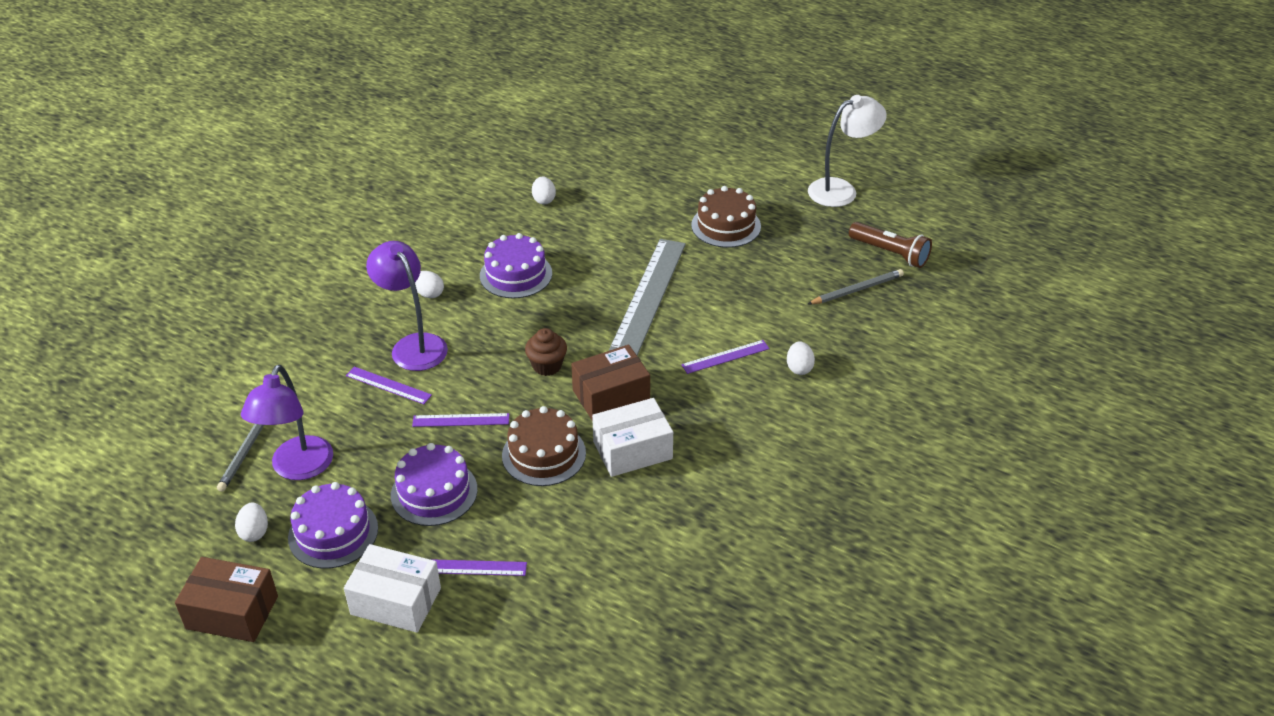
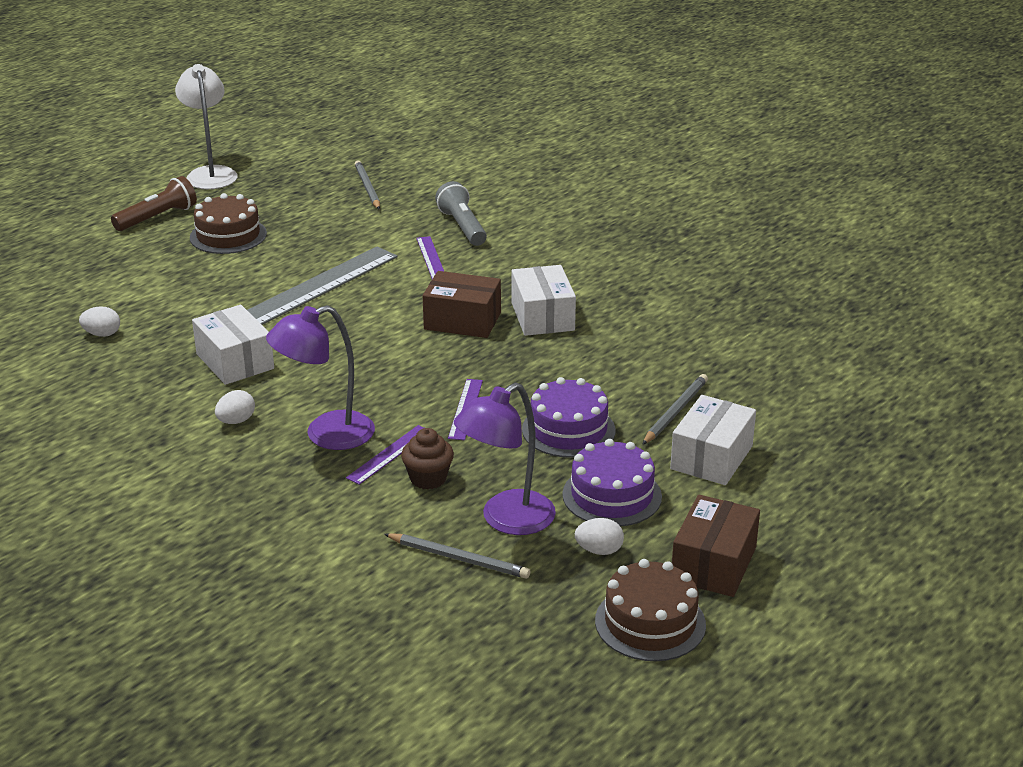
camera: 80 degrees left, 10 degrees down
purple lamp [241,365,333,480] -> purple lamp turned 120 degrees clockwise [454,383,556,535]
purple ruler [430,559,527,576] -> grey pencil [642,374,708,445]
purple cake [480,233,552,298] -> white box [192,305,274,385]
brown cake [502,406,586,486] -> brown cake moved to [595,559,706,661]
brown cupcake [525,328,567,376] -> brown cupcake moved to [401,428,454,490]
brown box [571,345,650,421] -> brown box turned 60 degrees counterclockwise [423,271,501,338]
grey ruler [609,239,686,356] -> grey ruler turned 75 degrees counterclockwise [247,247,398,325]
white egg [787,341,815,375] -> grey flashlight [435,181,487,246]
brown flashlight [849,222,932,268] -> brown flashlight moved to [111,176,197,231]

